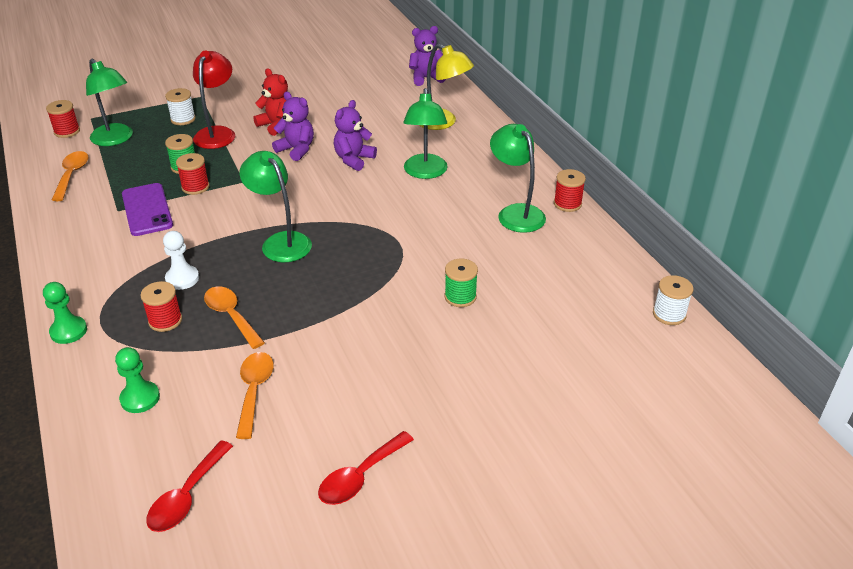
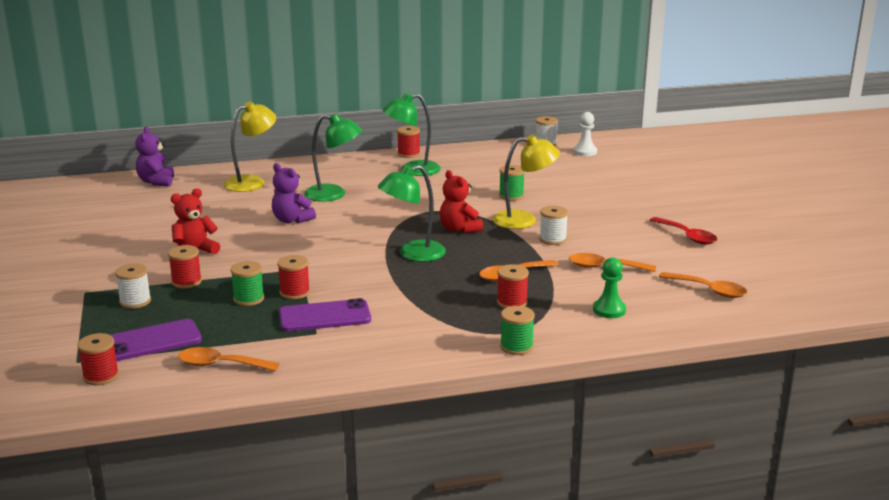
camera: 80 degrees left, 15 degrees down
green pawn [43,282,87,344] -> green spool [500,306,535,355]
green lamp [86,58,133,146] -> purple phone [111,319,202,361]
red spoon [146,440,233,532] -> orange spoon [659,272,748,298]
white pawn [163,231,199,290] -> white pawn moved to [573,112,597,156]
red lamp [193,51,235,149] -> red spool [168,245,202,289]
purple teddy bear [272,92,314,161] -> none
none -> red teddy bear [440,170,483,234]
none -> yellow lamp [493,135,560,229]
none -> white spool [539,206,568,245]

